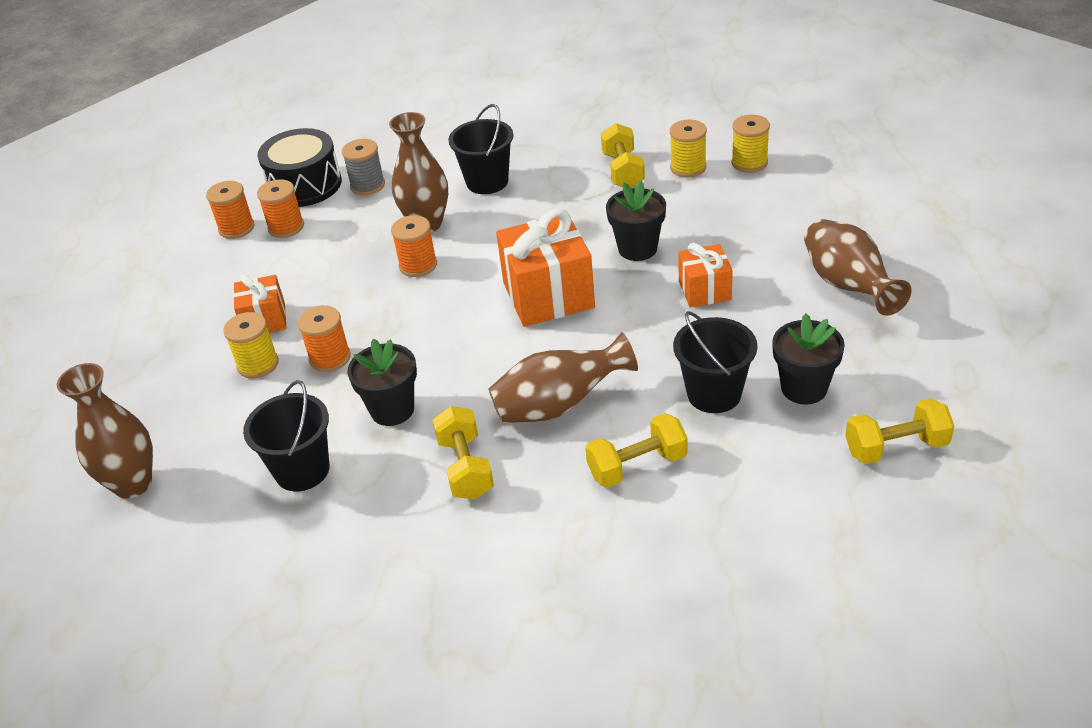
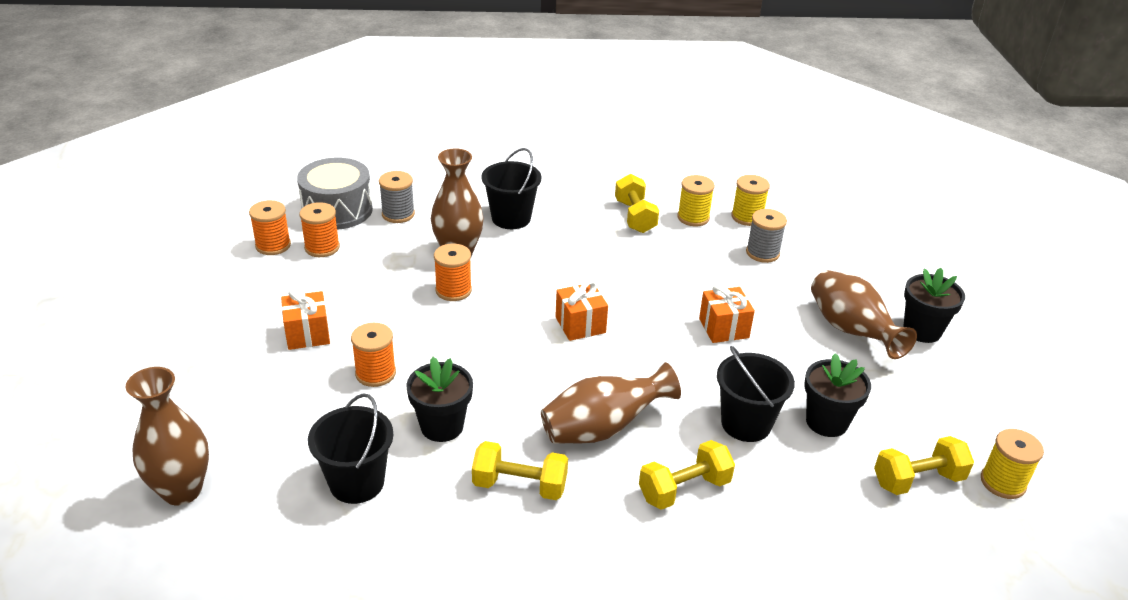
camera: 10 degrees left, 5 degrees down
yellow spool [223,312,279,379] -> yellow spool moved to [981,429,1044,499]
black drum [257,128,342,207] -> grey drum [297,157,373,230]
yellow dumbbell [433,406,494,499] -> yellow dumbbell turned 60 degrees counterclockwise [472,441,568,500]
orange gift [496,209,595,327] -> orange gift [555,280,608,341], size x0.57
black flower pot [606,181,666,261] -> black flower pot moved to [903,268,965,343]
none -> grey spool [746,209,787,263]

